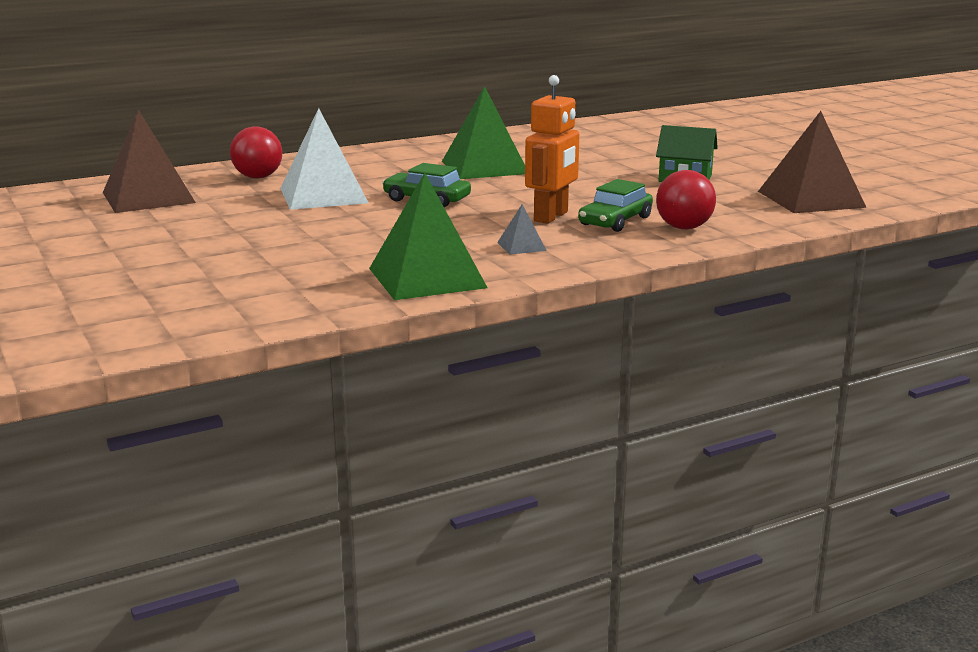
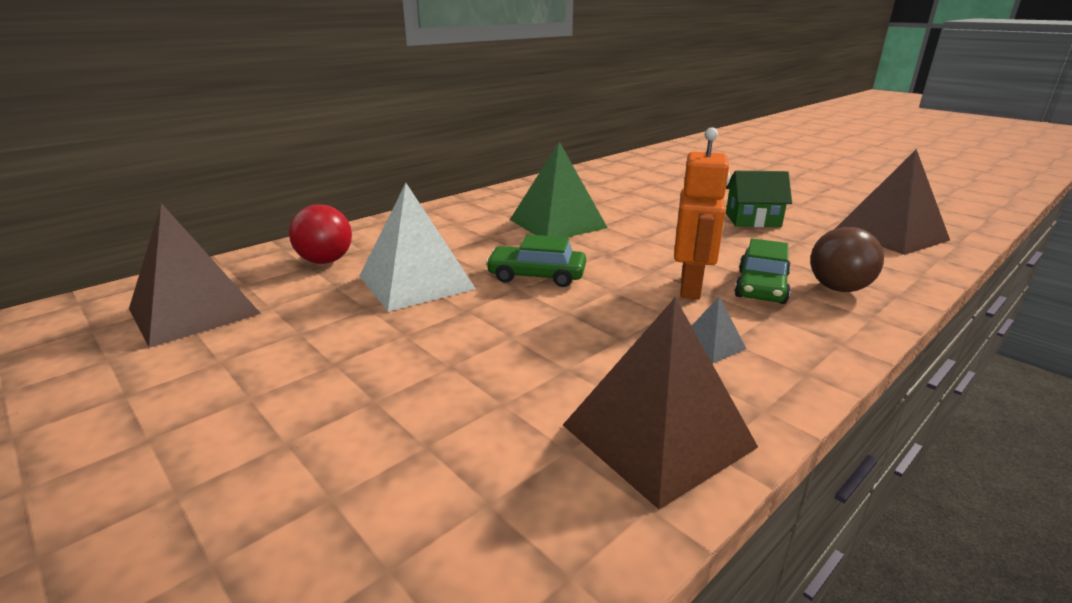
camera: 15 degrees left, 5 degrees up
green pyramid [369,173,488,300] -> brown pyramid [563,297,758,509]
red ball [656,170,716,229] -> brown ball [810,227,884,292]

